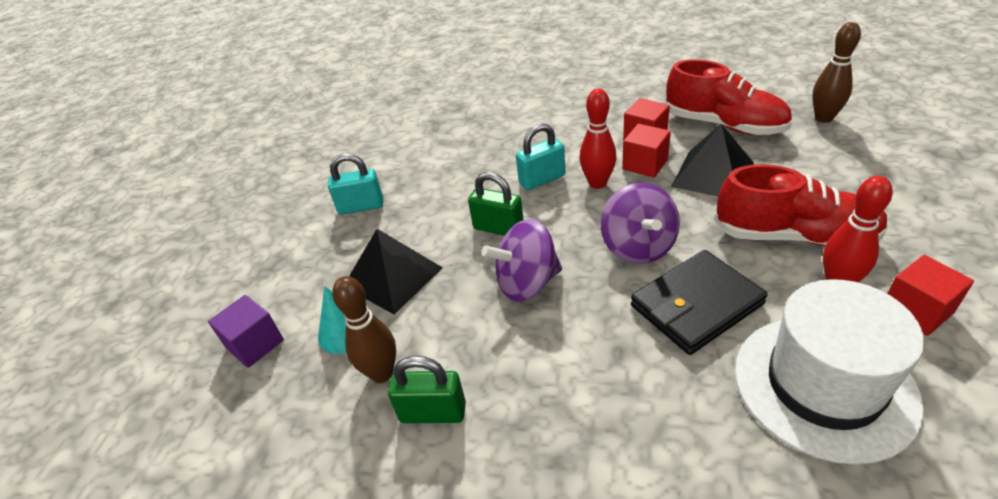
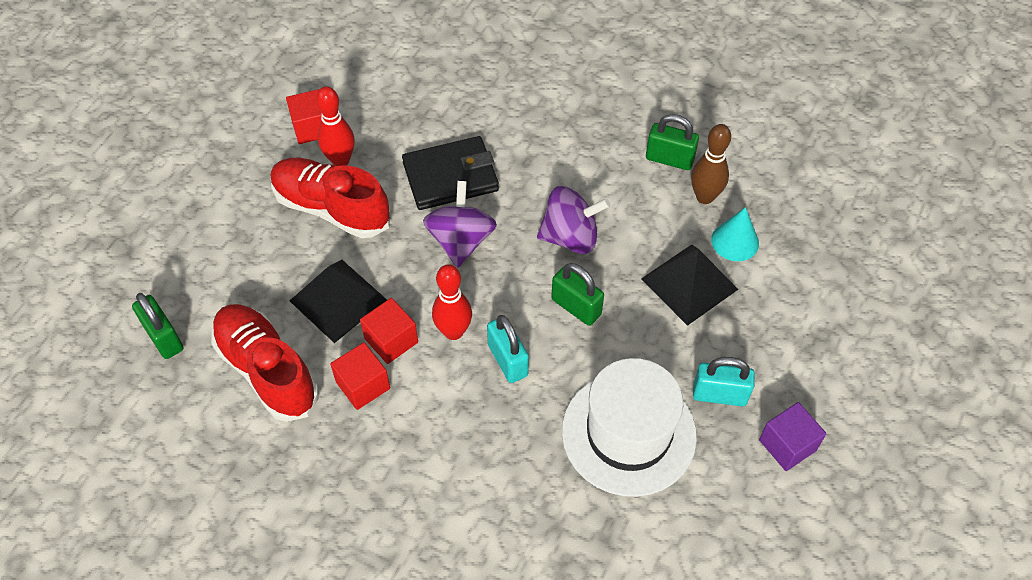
camera: 170 degrees left, 15 degrees up
purple cube [208,295,284,368] -> purple cube moved to [759,402,826,471]
turquoise padlock [516,123,565,190] -> turquoise padlock turned 75 degrees clockwise [487,315,529,383]
white hat [735,279,925,465] -> white hat moved to [562,358,697,497]
brown bowling pin [812,22,861,123] -> green padlock [132,293,183,359]

